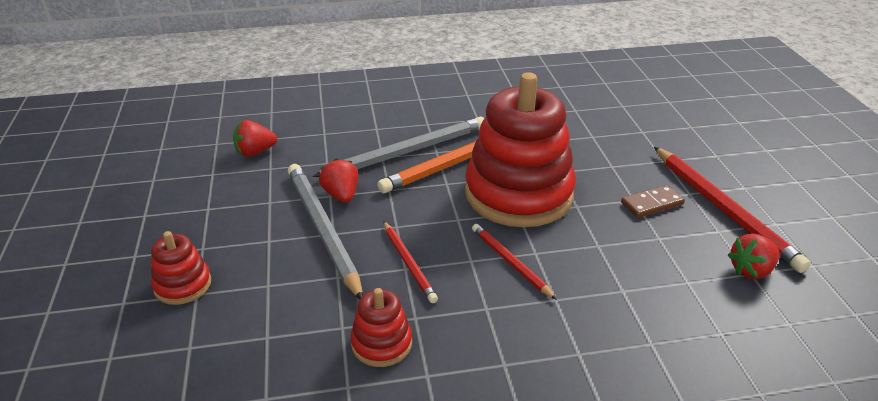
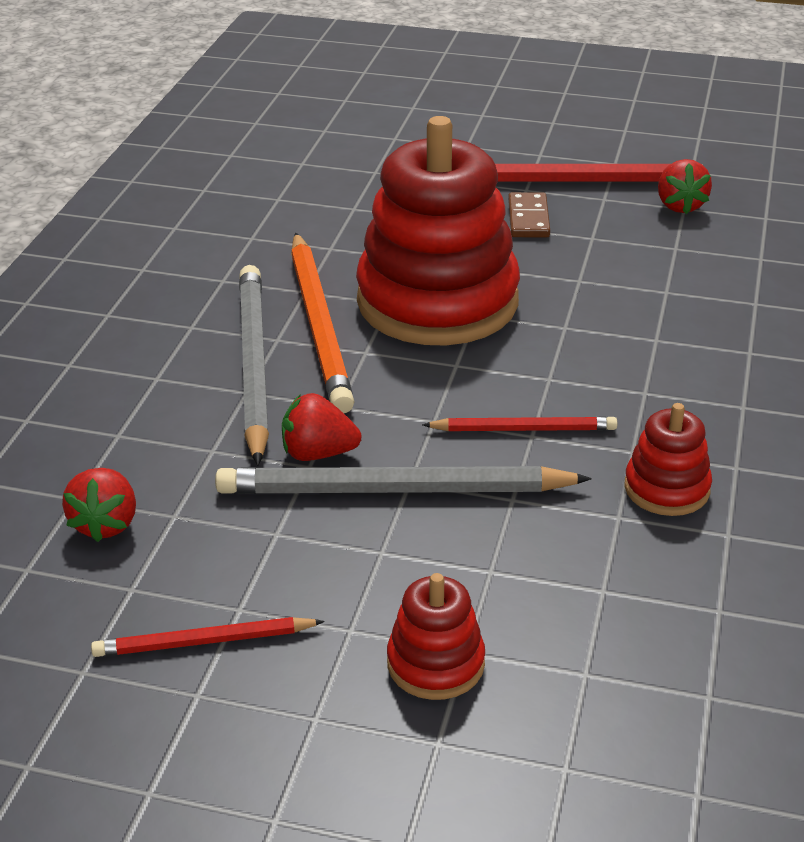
camera: 65 degrees left, 0 degrees up
red pencil [472,224,557,300] -> red pencil moved to [91,617,325,657]

